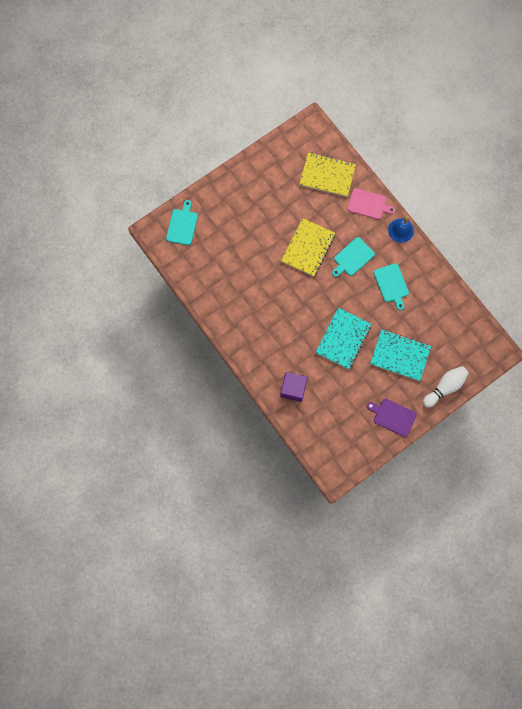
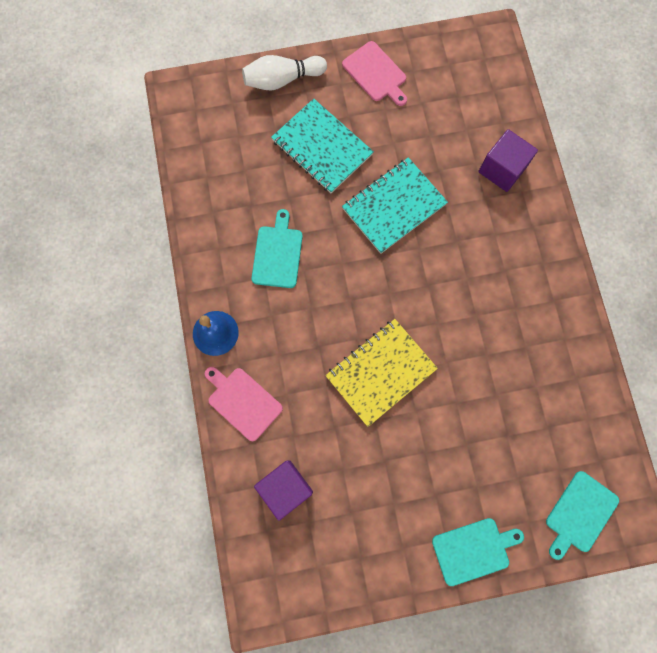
camera: 155 degrees left, 0 degrees up
yellow notebook [300,152,356,197] -> purple cube [254,460,313,521]
turquoise cutting board [332,237,375,277] -> turquoise cutting board moved to [432,518,524,586]
purple cutting board [366,399,416,437] -> pink cutting board [342,41,407,106]

